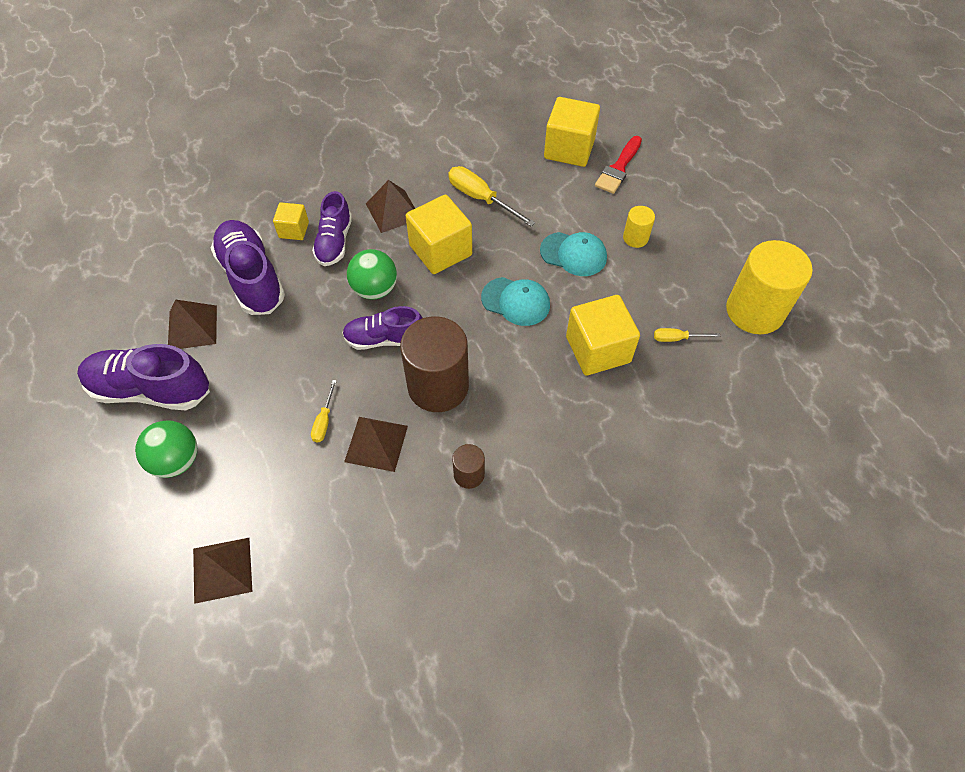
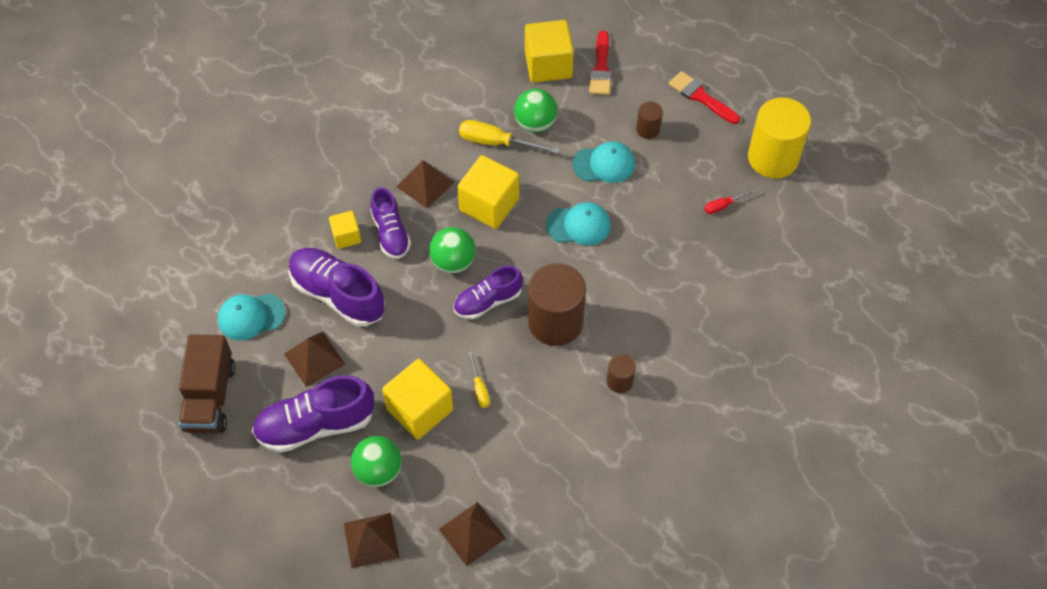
camera: 25 degrees left, 0 degrees up
brown pyramid [344,417,408,472] -> brown pyramid moved to [344,513,400,568]
yellow cube [566,295,640,376] -> yellow cube moved to [382,359,453,439]
yellow cylinder [623,206,655,248] -> brown cylinder [636,102,663,139]
yellow screwdriver [654,328,720,342] -> red screwdriver [705,188,757,214]
none -> brown truck [179,334,235,434]
none -> turquoise cap [218,293,285,340]
none -> green ball [514,89,557,133]
none -> red brush [669,71,740,124]

